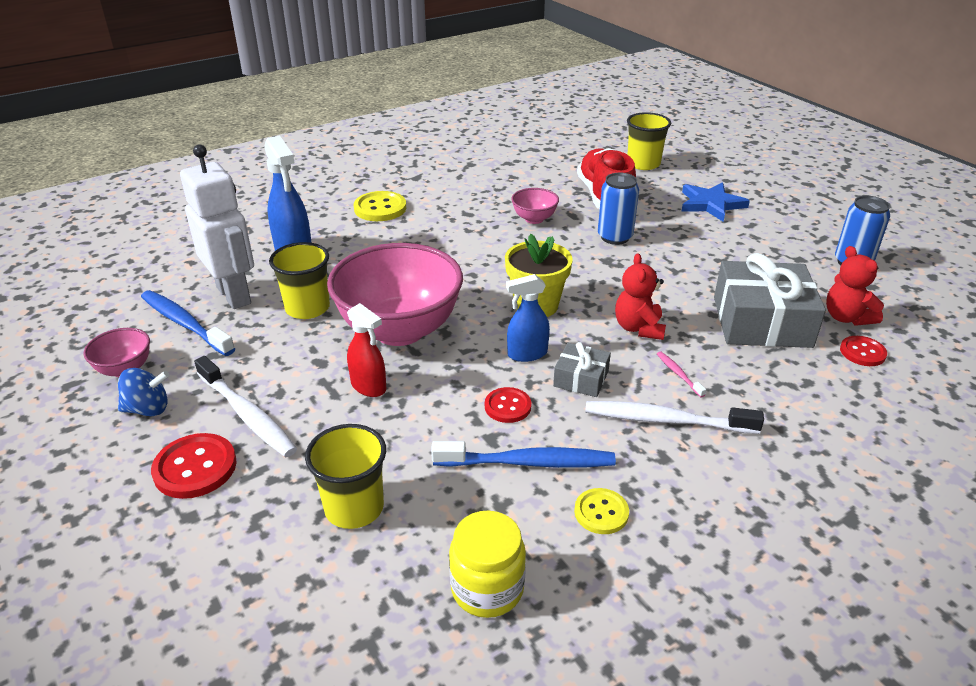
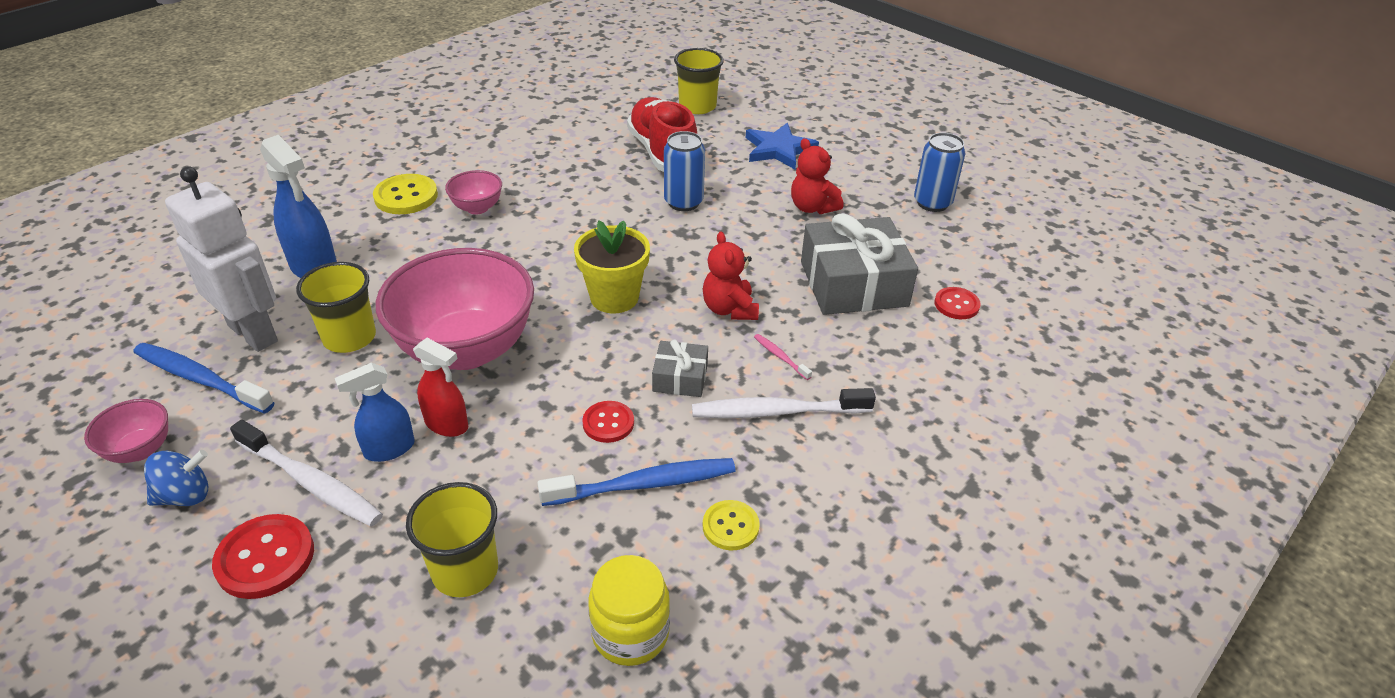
camera: 15 degrees left, 5 degrees up
blue spray bottle [506,274,550,362] -> blue spray bottle moved to [335,363,415,462]
pink bowl [511,188,559,224] -> pink bowl moved to [445,170,502,214]
red teddy bear [826,246,884,325] -> red teddy bear moved to [791,138,844,214]

